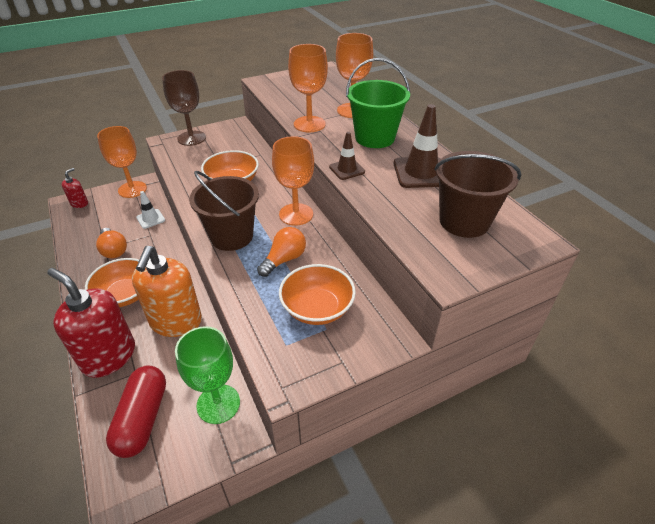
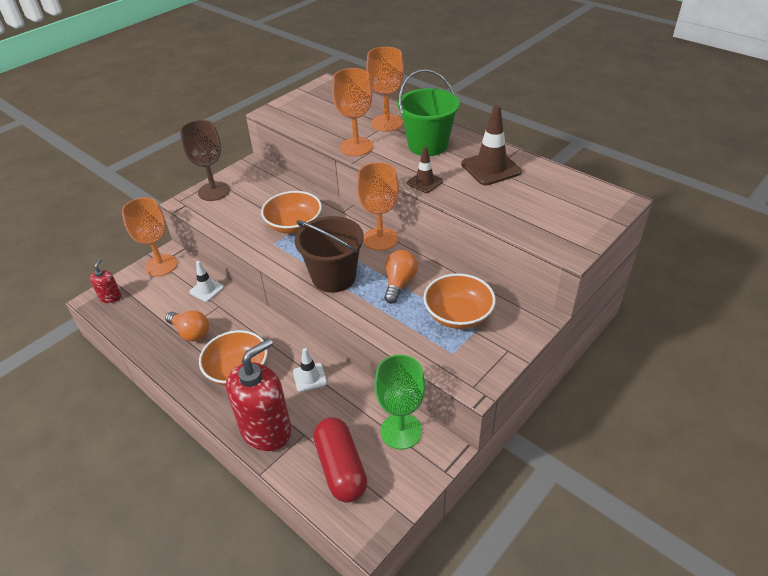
camera: 20 degrees left, 0 degrees up
red soap dispenser [47,268,135,378] -> red soap dispenser turned 120 degrees clockwise [226,338,292,451]
orange soap dispenser [132,246,202,337] -> white traffic cone [293,348,327,392]
brown bucket [434,151,521,238] -> none

